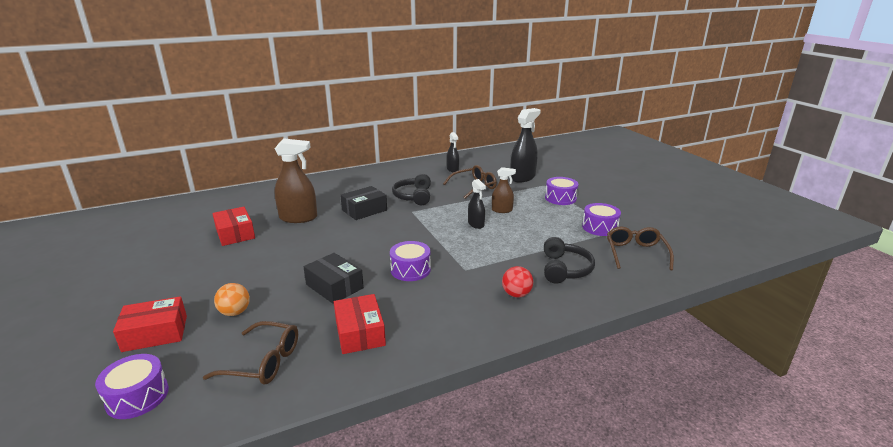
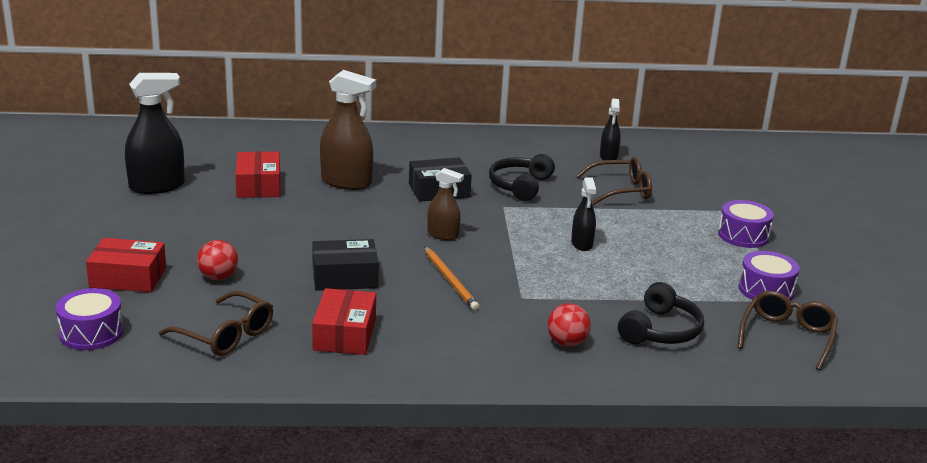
camera: 20 degrees right, 0 degrees up
orange ball [214,283,250,316] -> red ball [197,240,238,280]
black box [304,253,364,304] -> black box turned 75 degrees counterclockwise [312,239,379,291]
purple drum [390,241,431,281] -> orange pencil [424,246,480,311]
brown spray bottle [492,167,516,213] -> brown spray bottle moved to [427,168,464,240]
black spray bottle [510,108,540,182] -> black spray bottle moved to [125,73,185,194]

